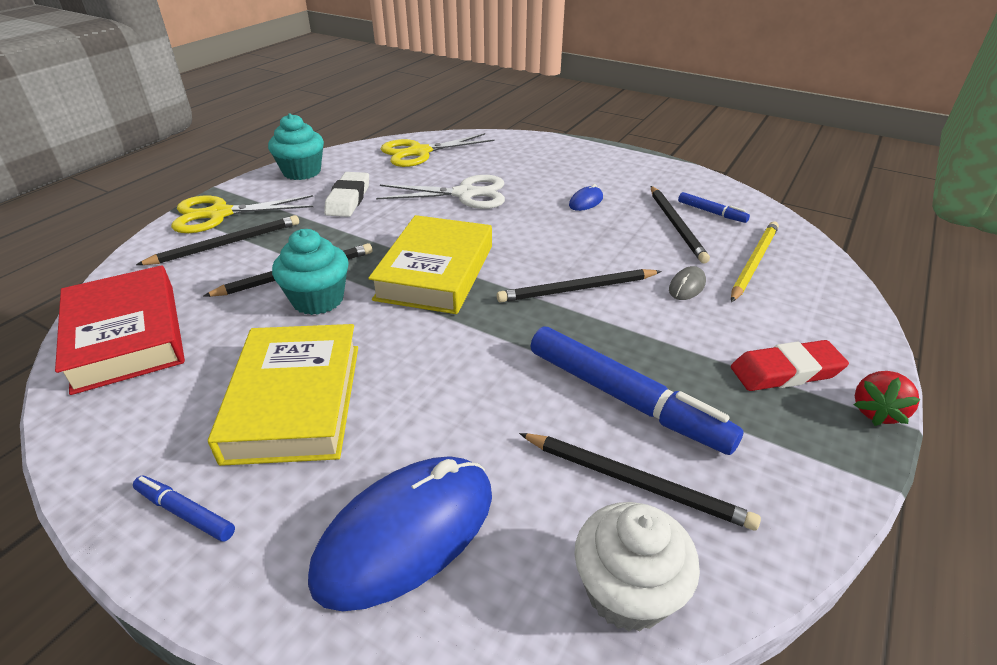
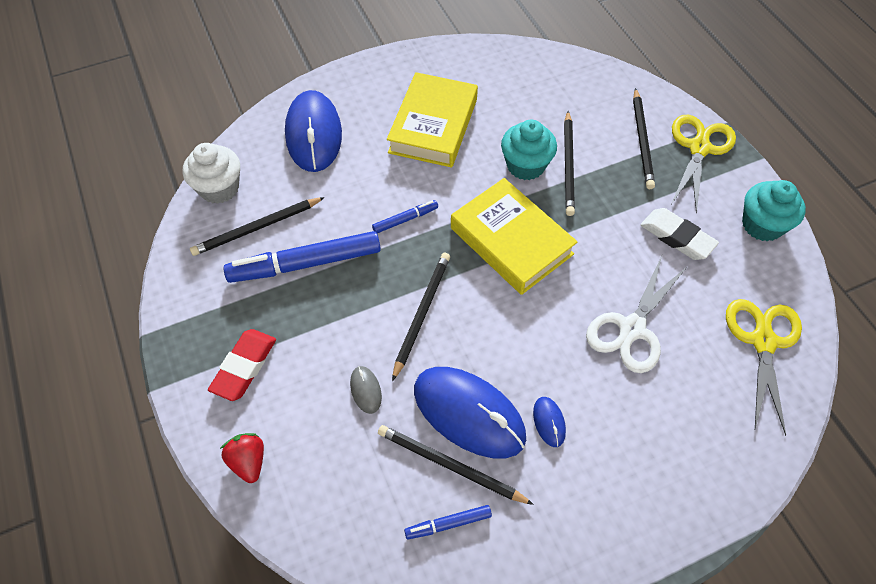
camera: 125 degrees right, 20 degrees up
red book [55,265,185,395] -> none
blue marker [133,476,235,542] -> blue marker moved to [372,200,438,233]
yellow book [208,324,358,466] -> yellow book turned 75 degrees clockwise [387,72,478,168]
yellow pencil [731,221,779,302] -> none
red strawberry [854,371,921,426] -> red strawberry moved to [220,433,264,483]
none -> blue mouse [414,367,526,458]

